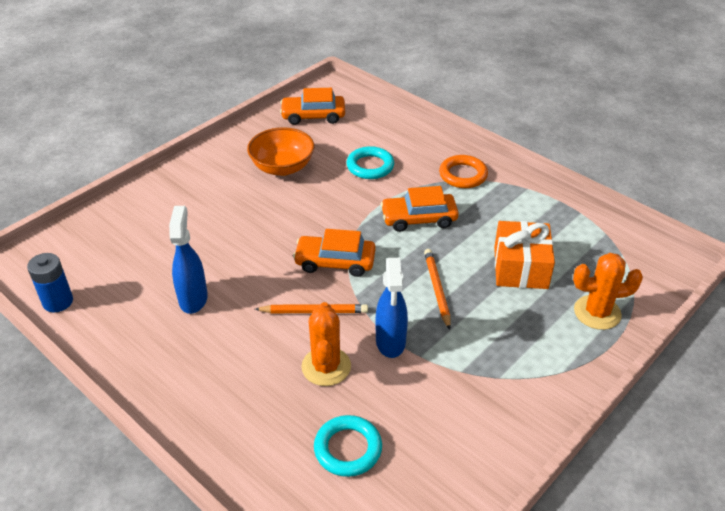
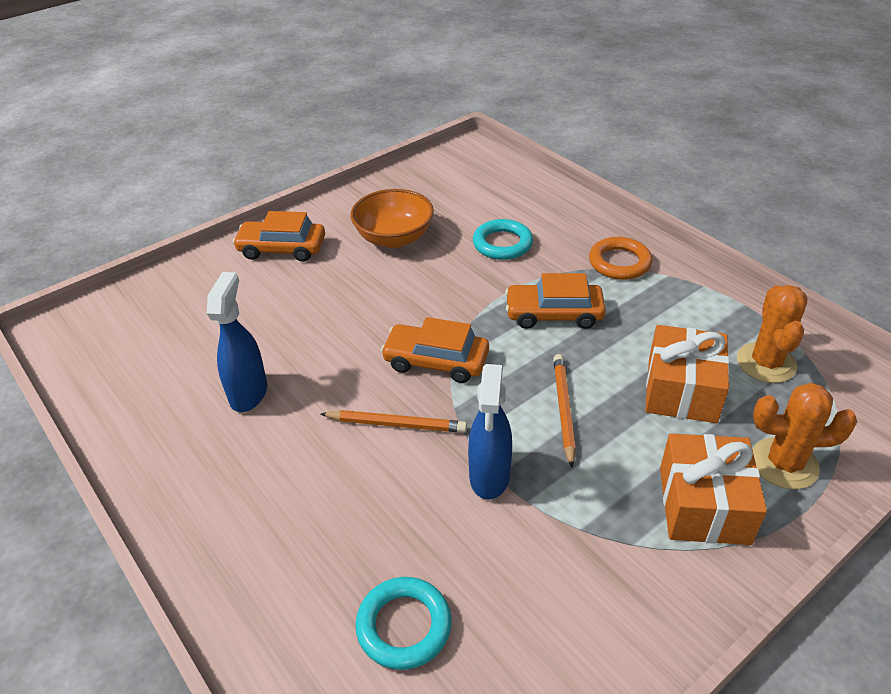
camera: 10 degrees right, 0 degrees up
blue battery [27,253,73,312] -> none
orange car [280,88,345,125] -> orange car moved to [233,211,325,262]
orange cactus [301,302,351,386] -> orange cactus moved to [737,285,808,383]
none -> orange gift [660,433,767,545]

